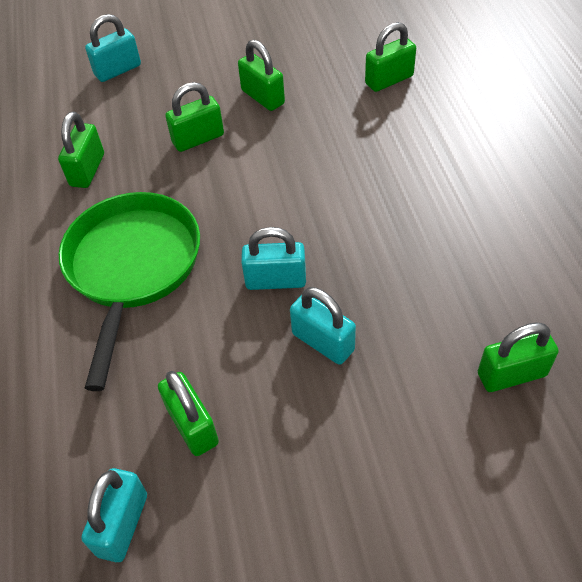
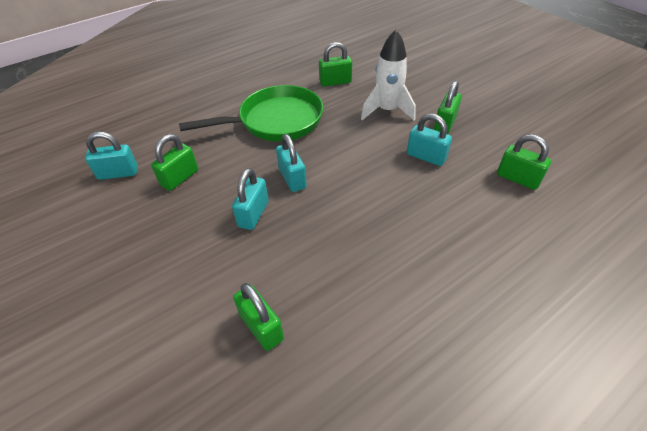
camera: 65 degrees right, 5 degrees down
turquoise padlock [85,14,141,82] -> turquoise padlock moved to [407,113,452,166]
green padlock [165,82,224,152] -> white rocket [361,30,416,121]

